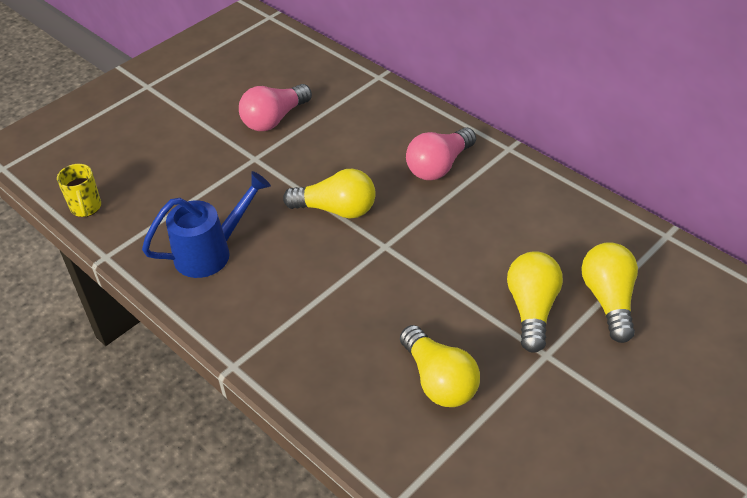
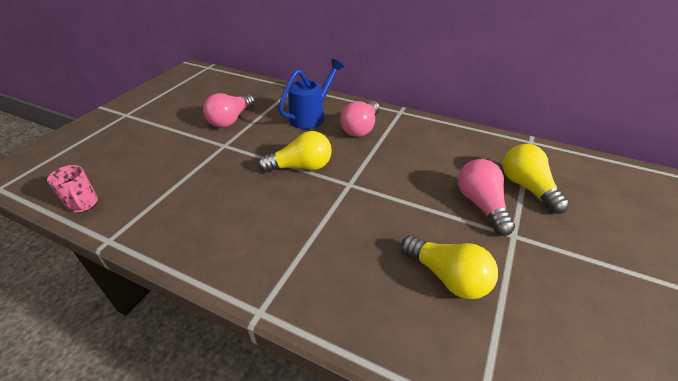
camera: 20 degrees left, 5 degrees down
yellow mug [57,164,101,217] -> pink mug [47,165,98,213]
blue watering can [142,171,271,278] -> blue watering can moved to [278,59,344,129]
yellow light bulb [507,251,563,353] -> pink light bulb [458,159,515,236]

